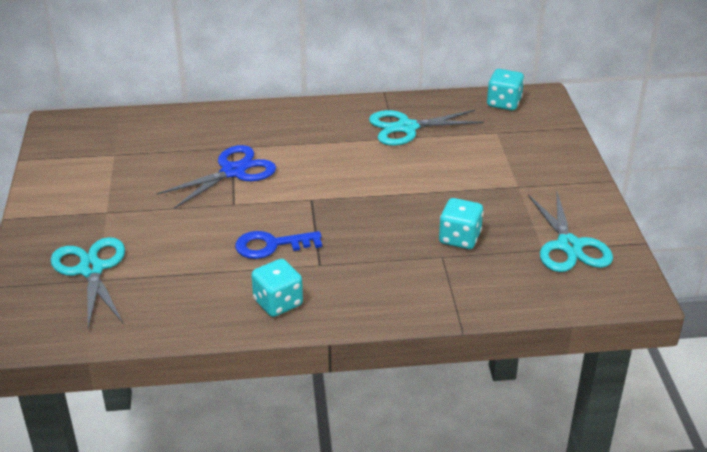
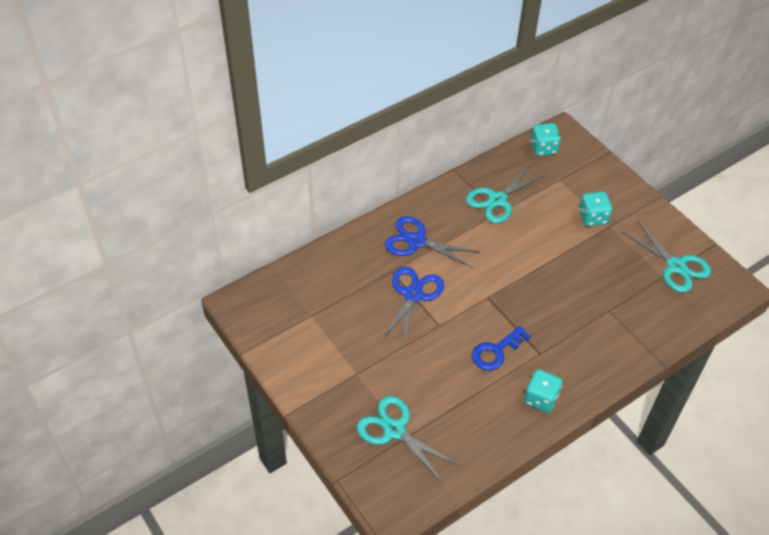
camera: 30 degrees left, 15 degrees up
turquoise dice [439,198,483,249] -> turquoise dice moved to [579,192,612,226]
none -> blue scissors [385,216,479,268]

